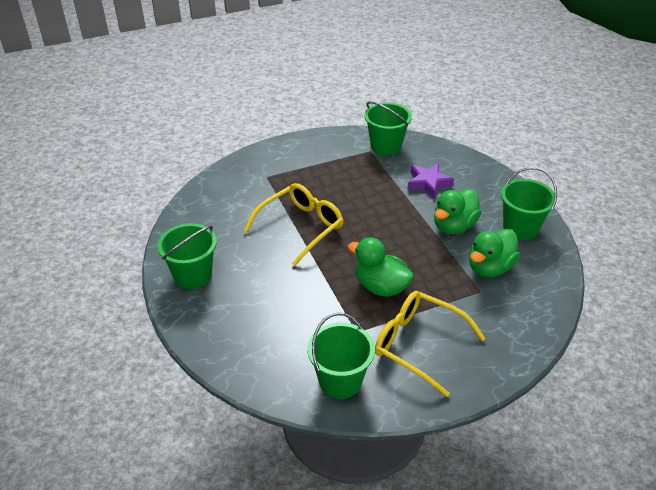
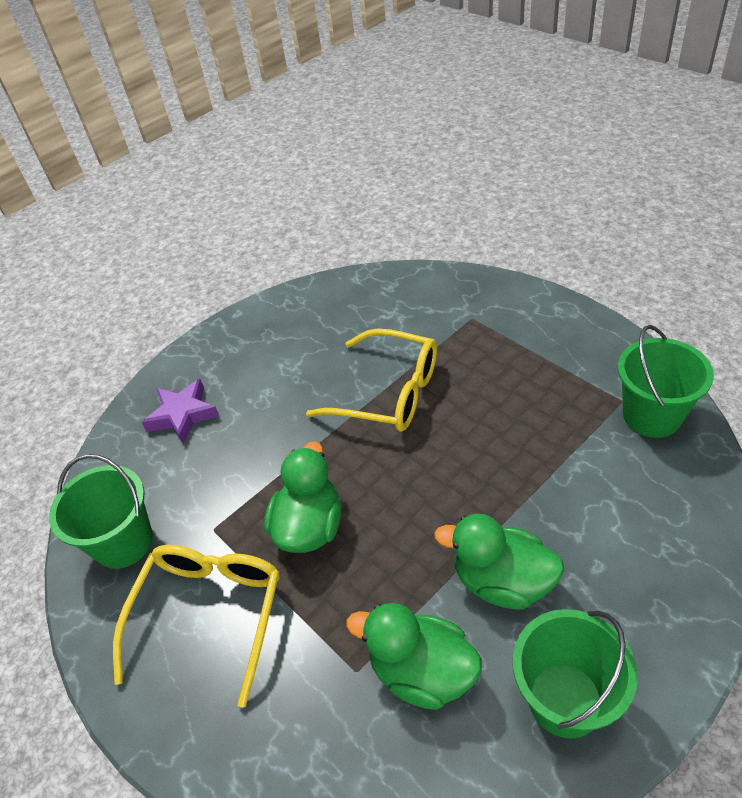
camera: 75 degrees right, 5 degrees up
green bucket [157,223,217,289] -> none
purple star [407,163,454,198] -> purple star moved to [142,379,219,444]

